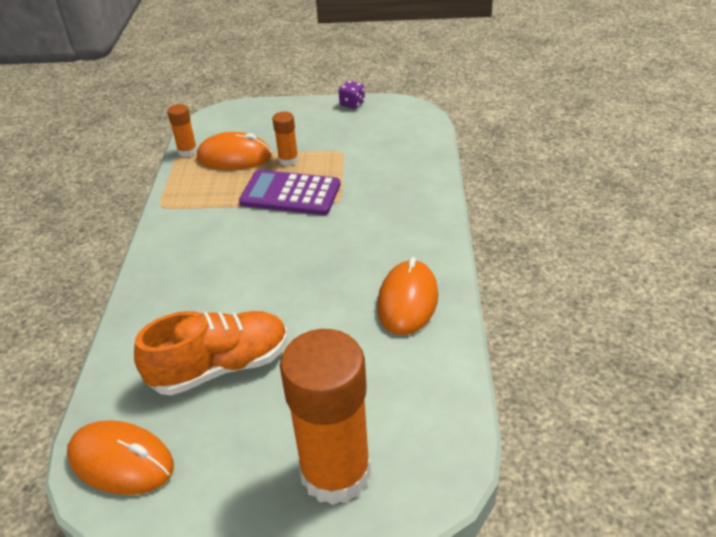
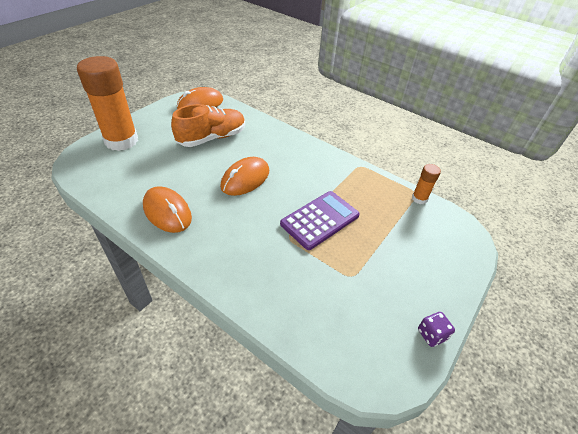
camera: 120 degrees right, 5 degrees up
orange shoe [134,311,288,395] -> orange shoe turned 135 degrees counterclockwise [171,104,245,147]
orange mouse [197,132,272,170] -> orange mouse moved to [220,157,269,196]
orange glue stick [272,112,299,166] -> none

